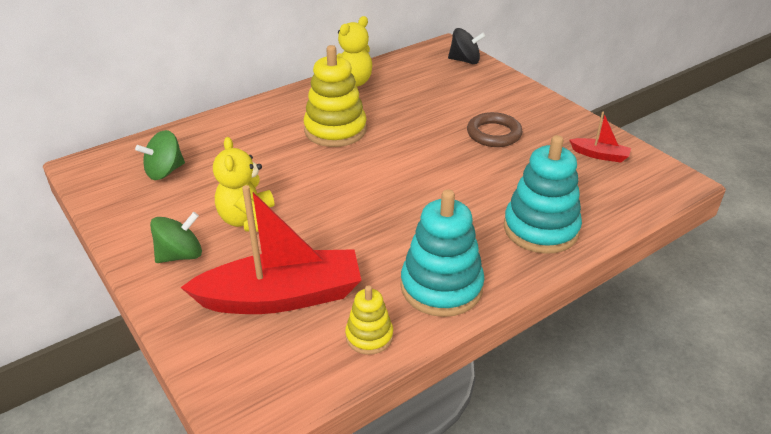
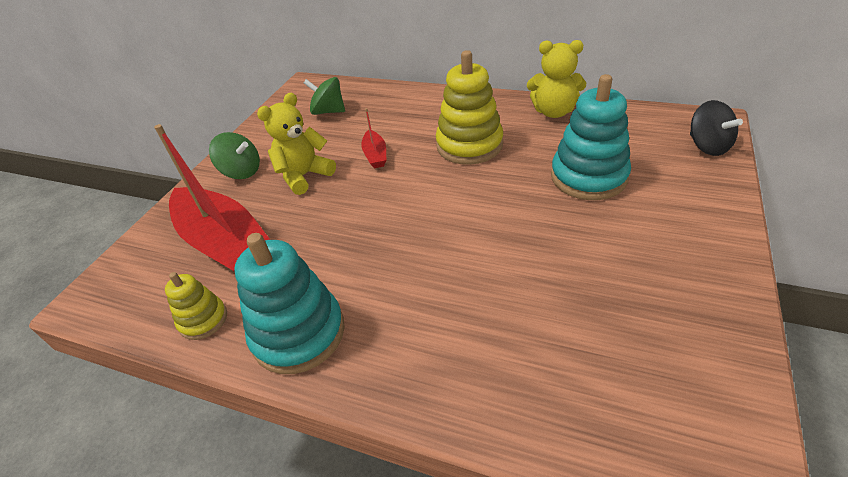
camera: 60 degrees right, 5 degrees up
brown ring [467,112,522,147] -> none
turquoise stacking toy [504,135,582,254] -> turquoise stacking toy moved to [551,74,631,200]
red boat [570,112,631,163] -> red boat moved to [361,108,386,168]

